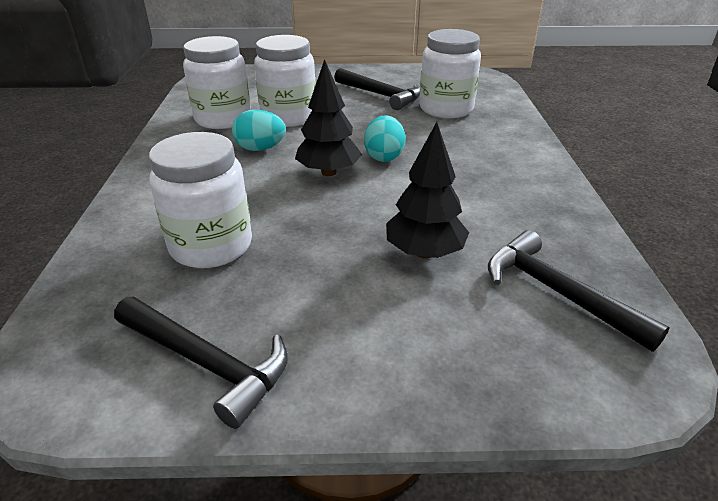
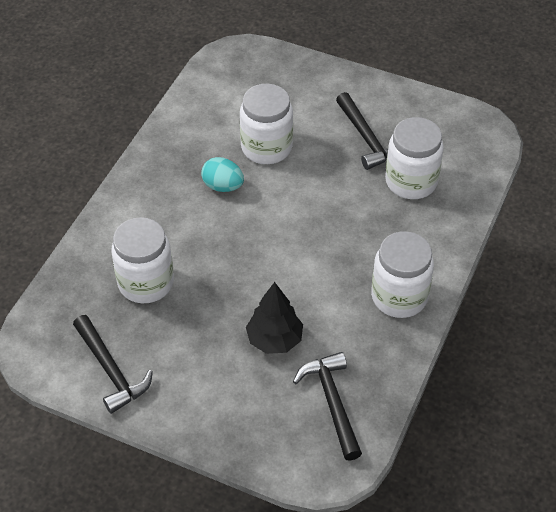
camera: 25 degrees right, 15 degrees up
white jar [183,36,251,129] -> white jar moved to [371,231,434,318]
black tree [295,59,362,176] -> none
turquoise egg [364,115,405,162] -> none

